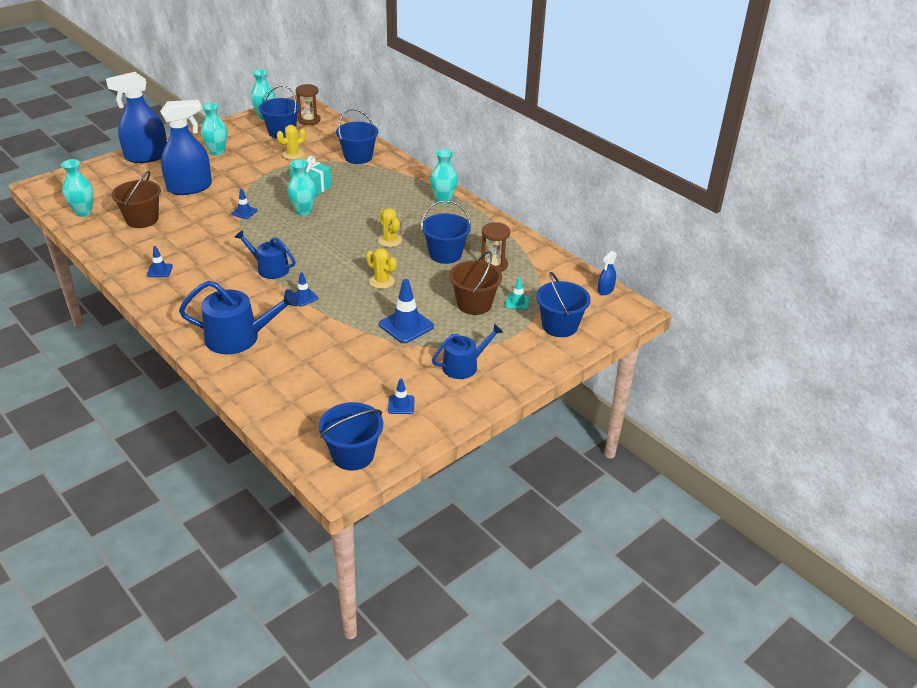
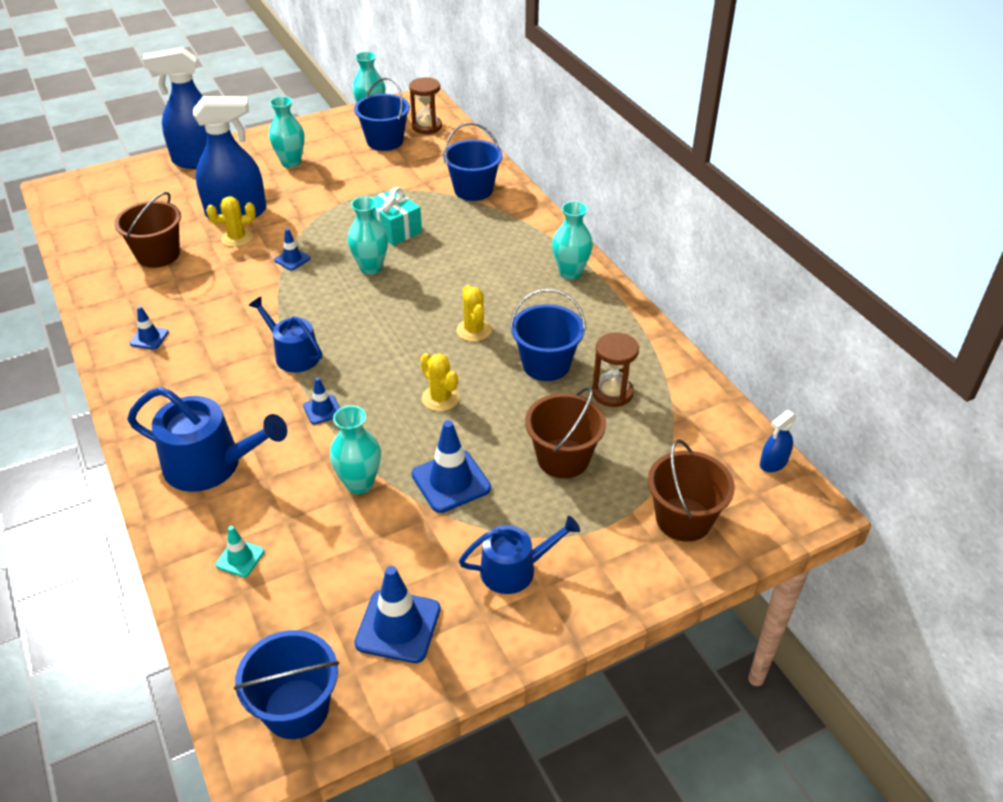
camera: 15 degrees right, 5 degrees up
turquoise vase [61,159,94,217] -> turquoise vase moved to [330,406,381,494]
yellow cactus [277,125,306,160] -> yellow cactus moved to [206,197,256,247]
blue traffic cone [388,379,414,414] -> blue traffic cone [354,566,441,663], size x1.82
turquoise traffic cone [506,277,529,310] -> turquoise traffic cone moved to [215,526,264,577]
blue bucket [536,272,591,337] -> brown bucket [648,439,735,542]

